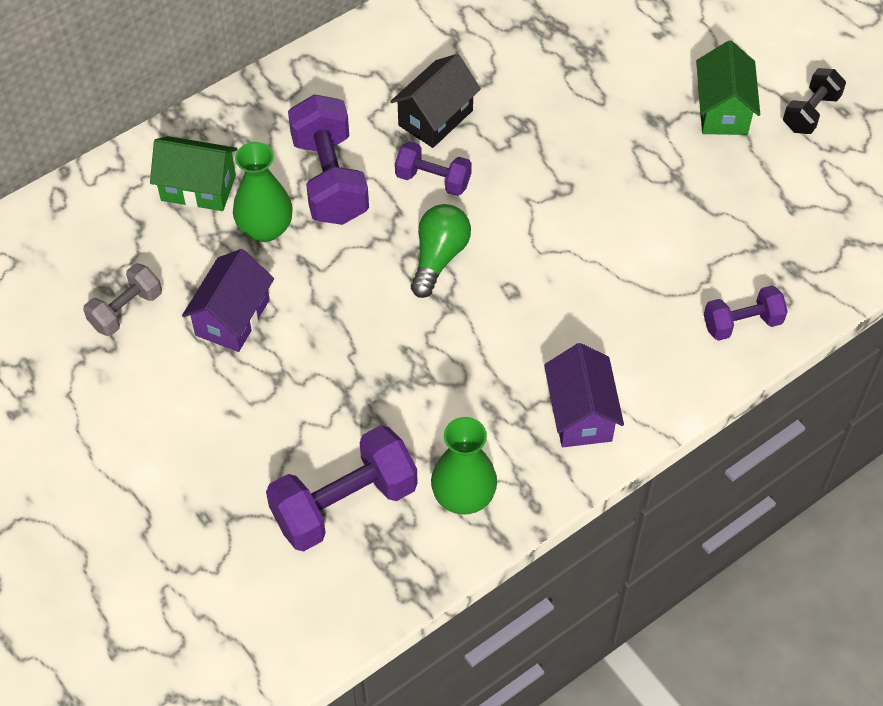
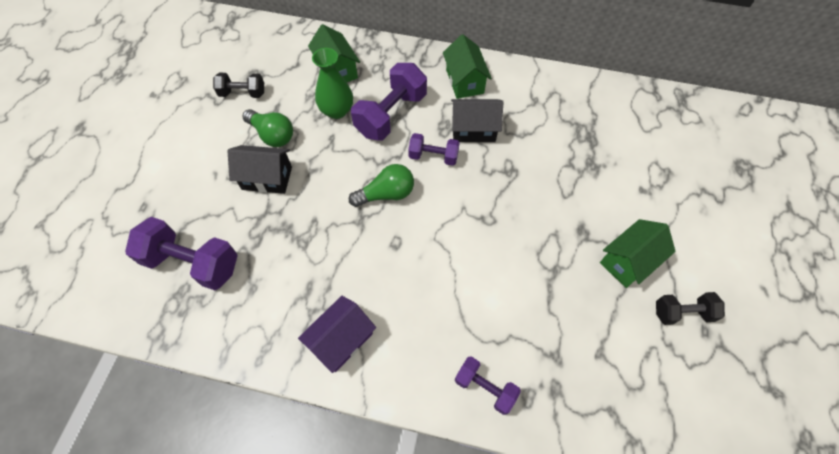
camera: 50 degrees right, 5 degrees up
grey dumbbell [83,263,162,336] -> black dumbbell [213,73,264,98]
purple house [182,249,274,352] -> green light bulb [243,109,293,147]
purple dumbbell [395,141,472,196] -> purple dumbbell turned 60 degrees counterclockwise [408,133,460,166]
green vase [431,417,497,515] -> none
none -> black house [228,145,292,194]
none -> green house [443,34,492,99]

